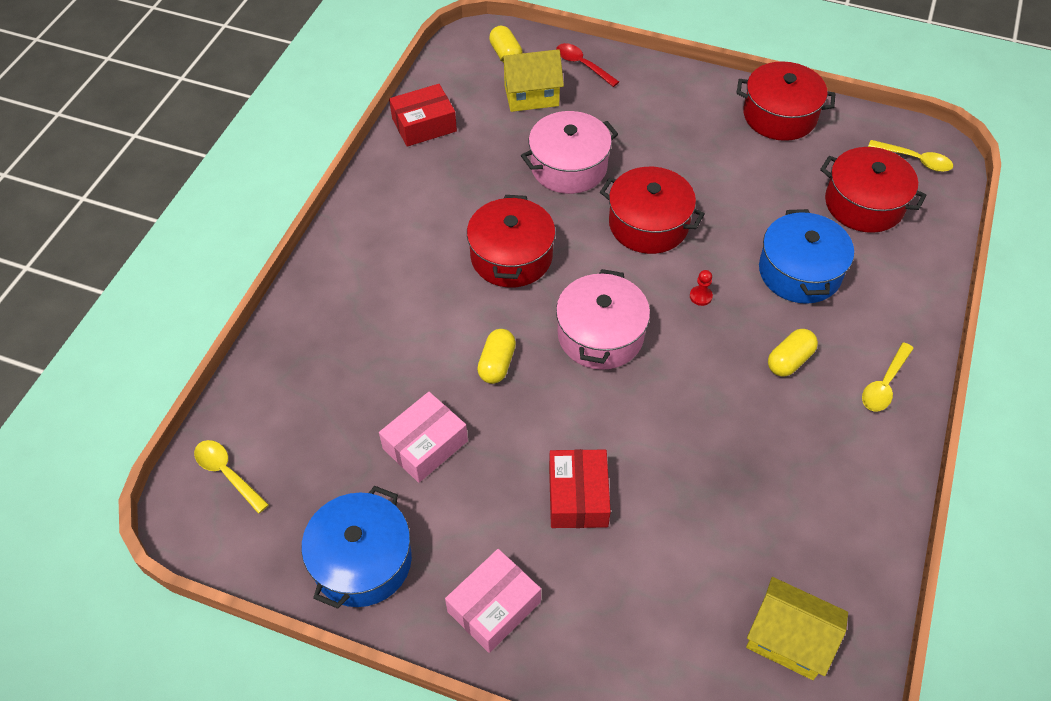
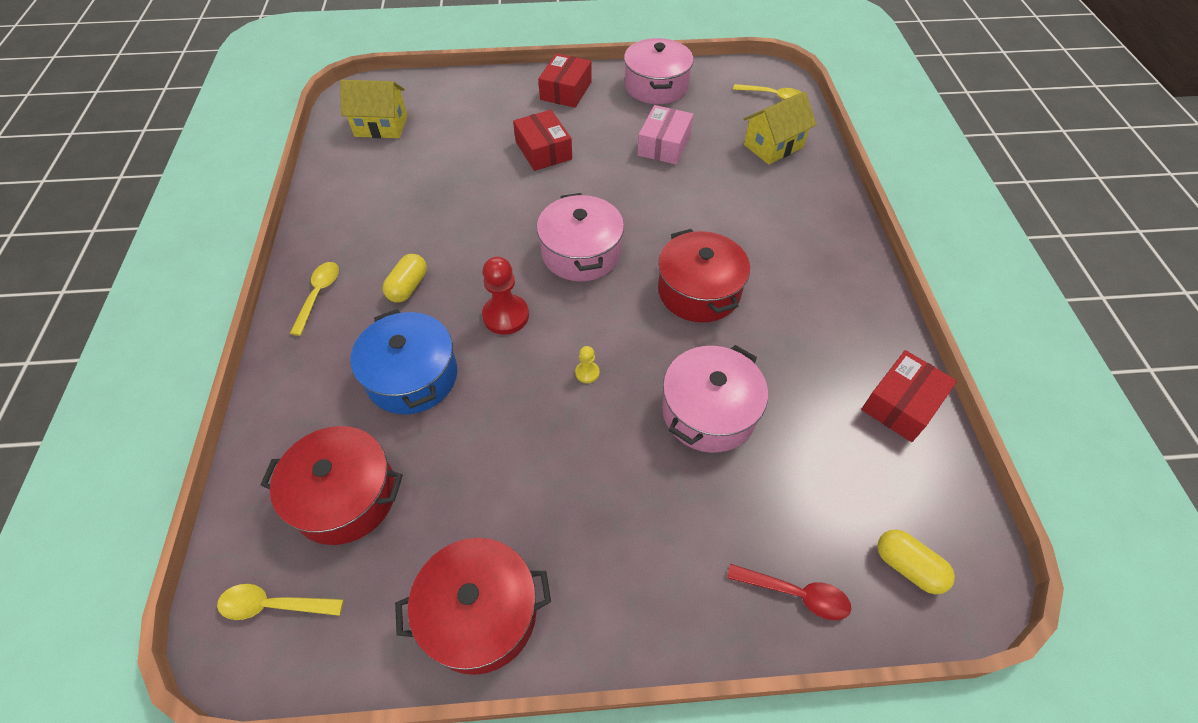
camera: 155 degrees right, 0 degrees up
blue pot [301,486,412,609] -> pink pot [624,38,694,104]
pink box [445,549,541,653] -> red box [538,53,592,108]
yellow capsule [477,329,516,384] -> none
yellow house [500,49,564,112] -> yellow house moved to [744,91,817,164]
red pot [600,167,705,254] -> yellow pawn [575,346,600,383]
red pawn [690,270,713,306] -> red pawn [482,257,529,335], size x2.03

